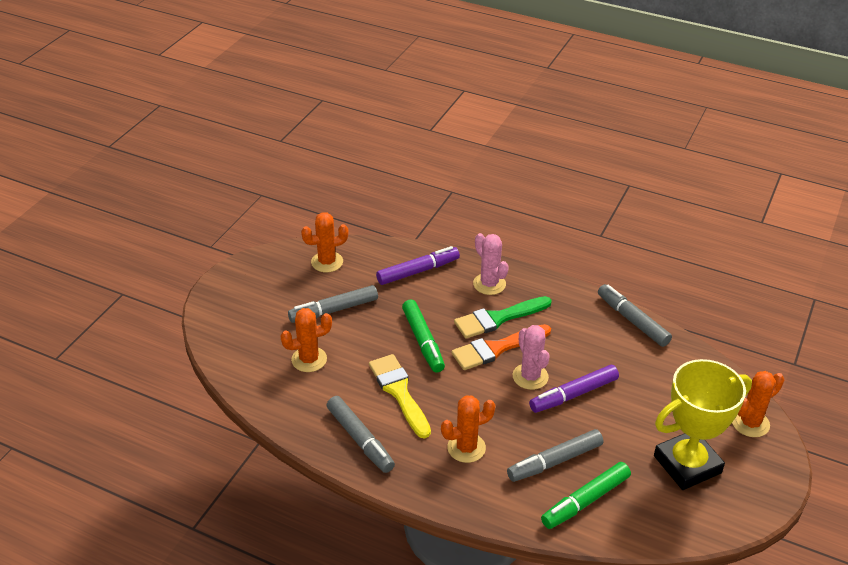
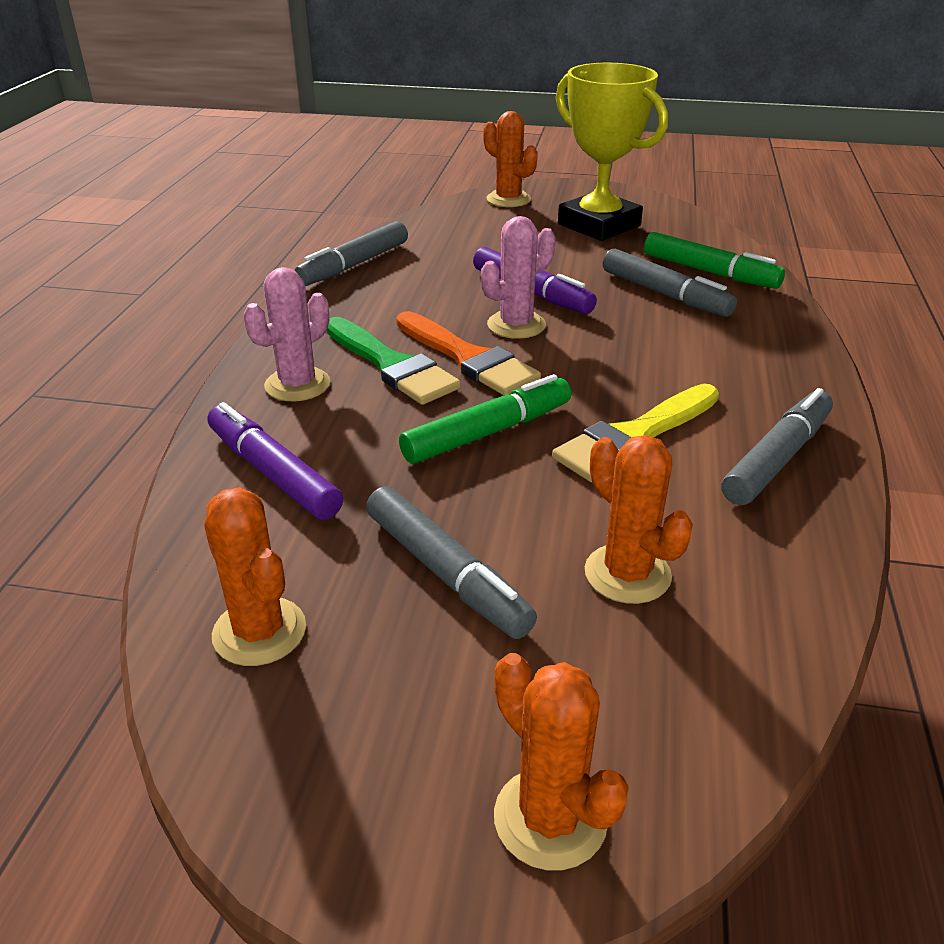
camera: 105 degrees left, 5 degrees down
orange cactus [441,395,495,463] -> orange cactus moved to [494,653,629,870]

